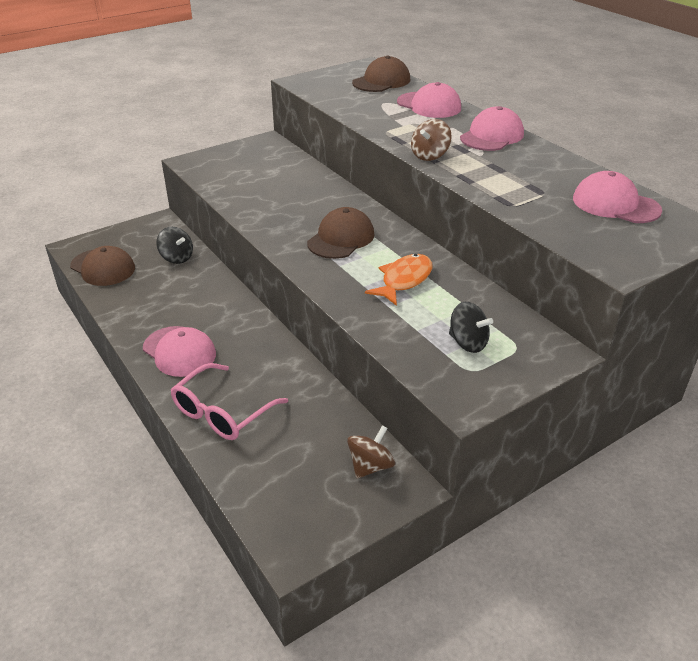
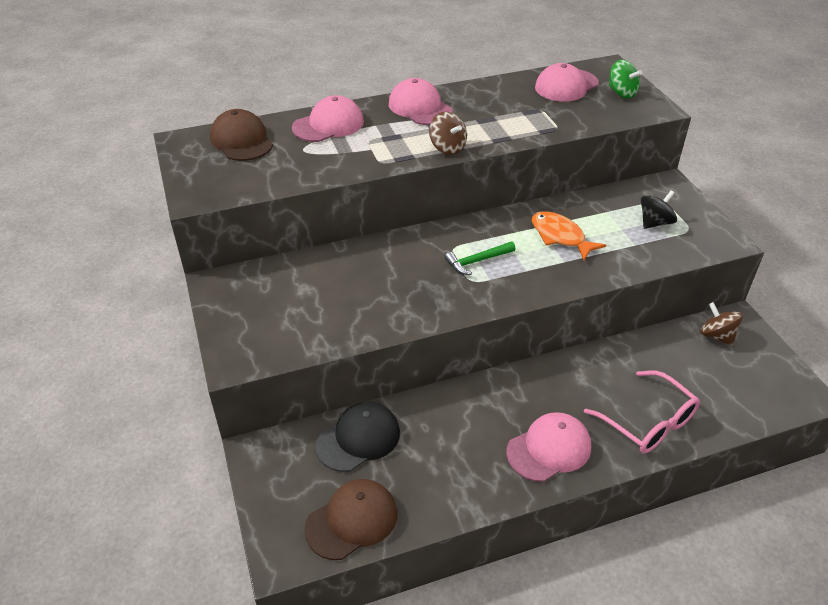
camera: 75 degrees left, 5 degrees up
black spinning top [156,227,193,264] -> black cap [315,402,400,472]
brown cap [307,207,374,259] -> green hammer [445,242,515,275]
none -> green spinning top [609,60,642,98]

